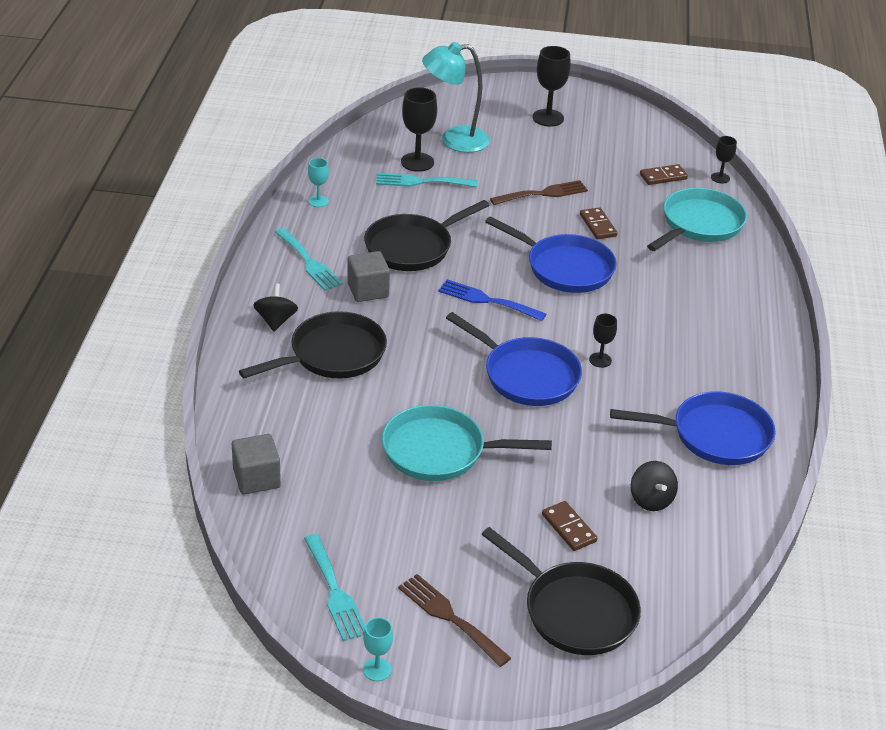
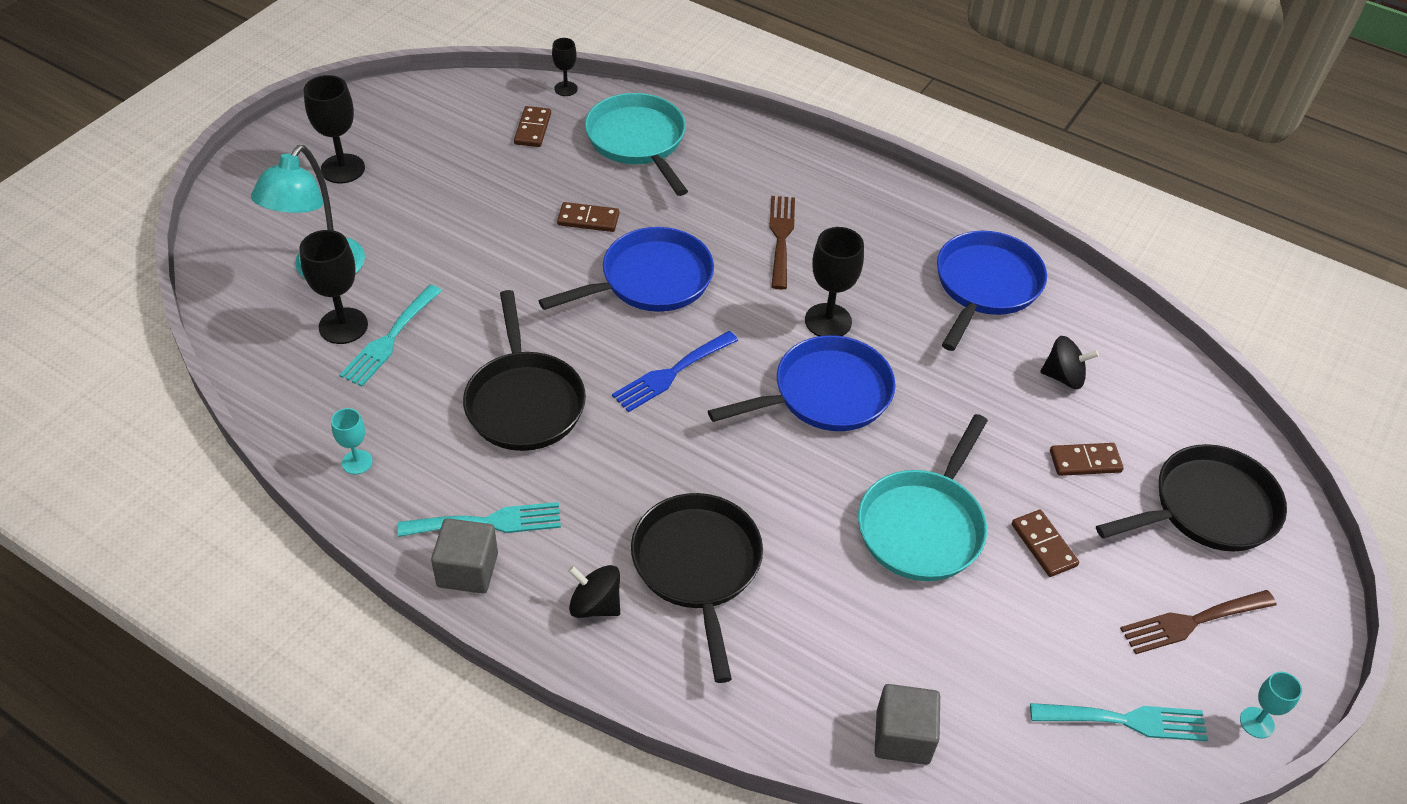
camera: 65 degrees left, 10 degrees up
grey cube [347,251,390,302] -> grey cube moved to [431,518,498,594]
brown fork [490,180,588,205] -> brown fork moved to [769,196,795,290]
black goblet [589,314,617,368] -> black goblet [805,227,864,336], size x1.74
none -> brown domino [1012,510,1079,577]

